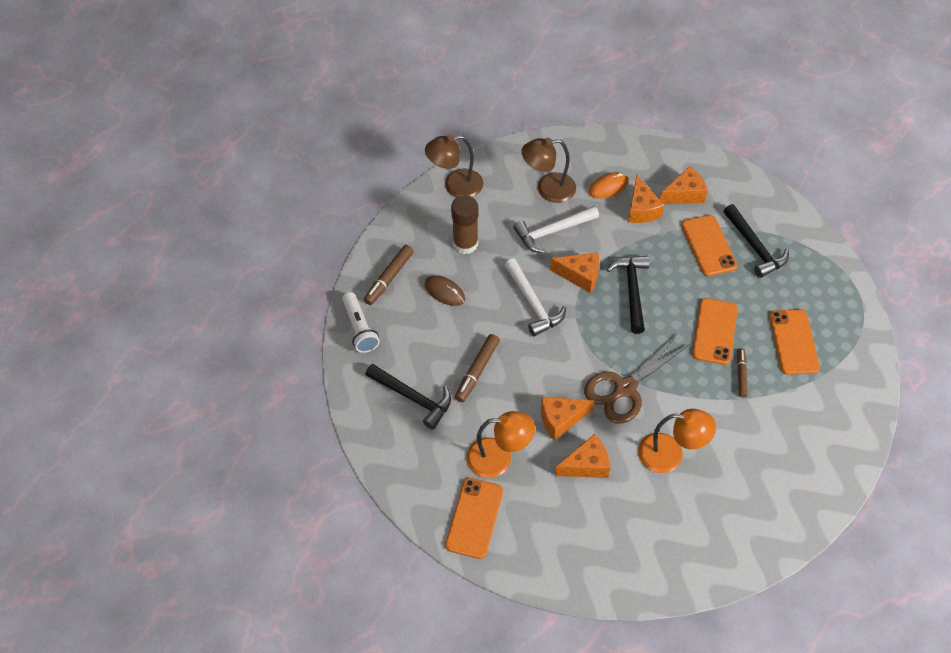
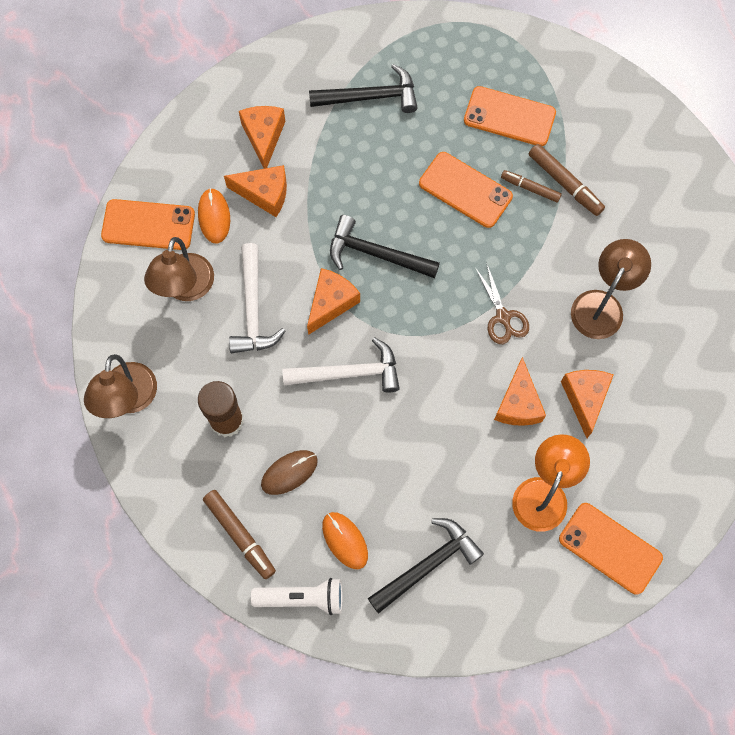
camera: 70 degrees left, 15 degrees up
brown marker [455,334,500,402] -> brown marker moved to [529,144,605,216]
brown scissors [584,333,690,424] -> brown scissors [475,265,529,344], size x0.57
orange lamp [638,409,716,473] -> brown lamp [571,239,651,339]
orange phone [681,215,737,276] -> orange phone moved to [101,199,195,250]
none -> orange mouse [322,512,368,569]

